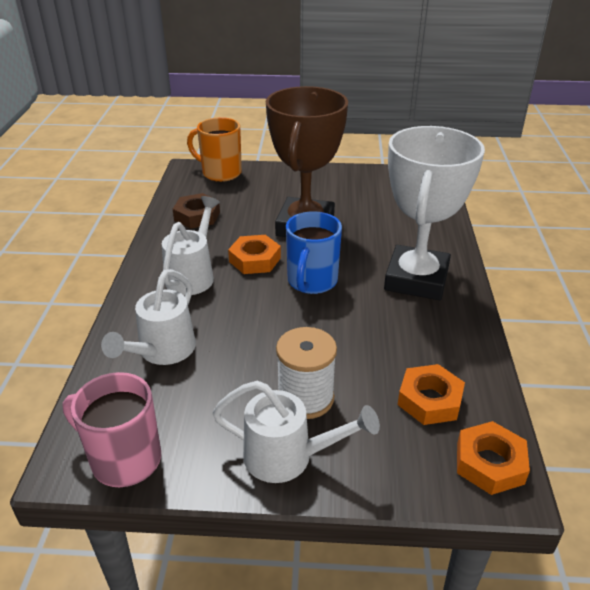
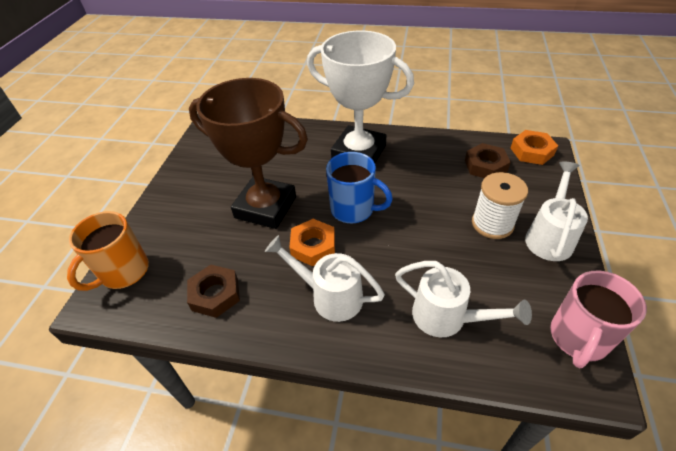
camera: 80 degrees left, 10 degrees up
orange nut [398,364,465,425] -> brown nut [465,143,511,178]

